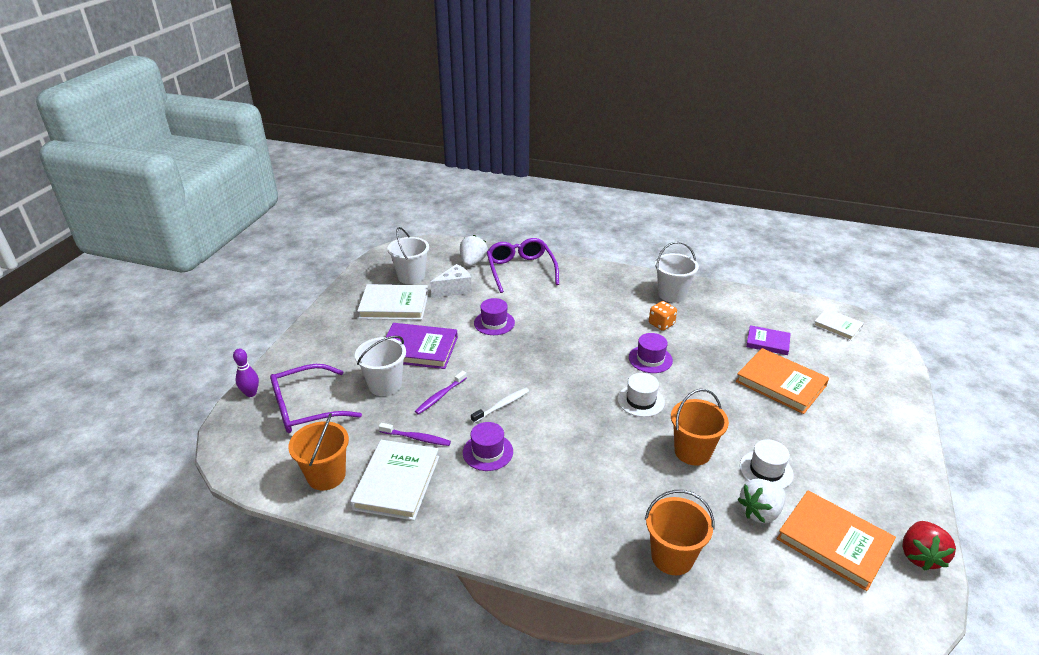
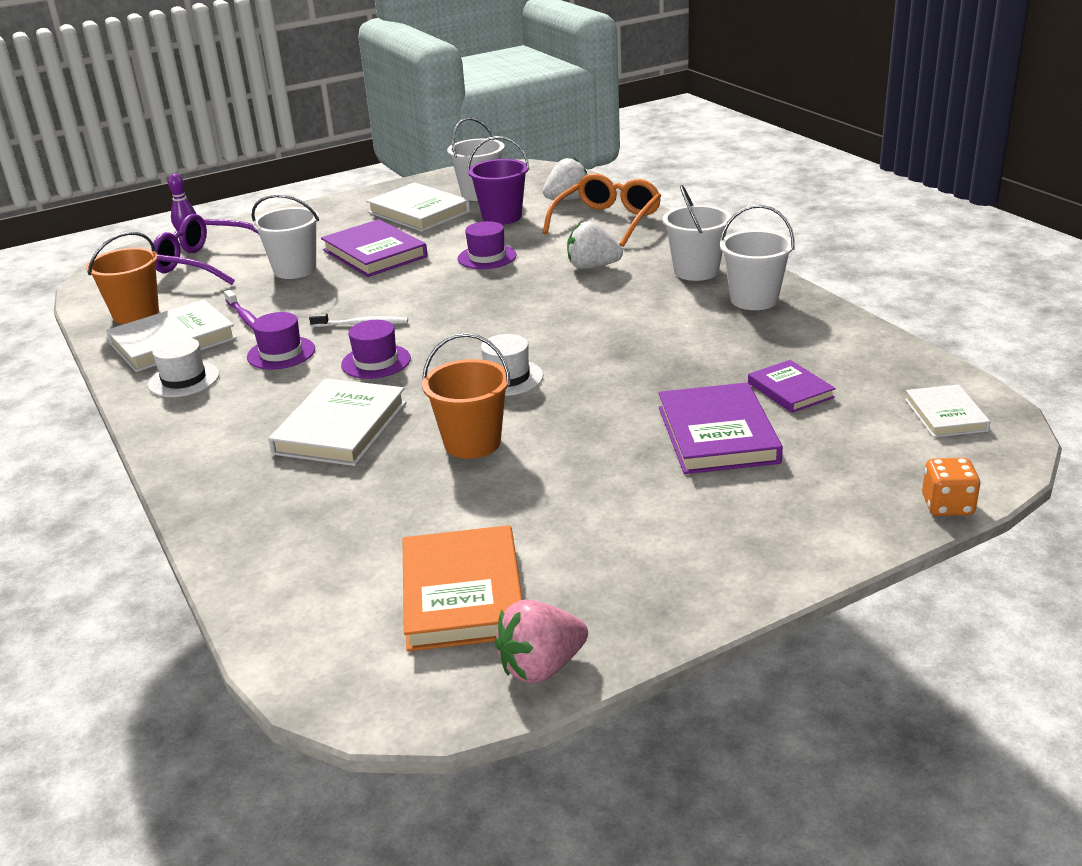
camera: 45 degrees right, 5 degrees down
purple toothbrush [415,371,467,415] -> none
white cheese [430,264,472,298] -> purple bucket [467,136,530,225]
purple glasses [487,238,559,293] -> orange glasses [542,173,661,247]
purple hat [629,333,673,373] -> purple hat moved to [341,320,411,379]
orange bucket [645,490,714,575] -> none
orange dice [649,301,677,331] -> orange dice moved to [922,458,980,516]
orange book [736,348,829,414] -> purple book [659,382,783,474]
white strawberry [738,479,786,523] -> white strawberry moved to [567,221,623,269]
white hat [740,439,794,489] -> white hat moved to [148,337,219,397]
red strawberry [902,521,956,571] -> pink strawberry [495,600,588,684]
none -> white book [268,378,406,466]
none -> white bucket [663,185,732,281]

